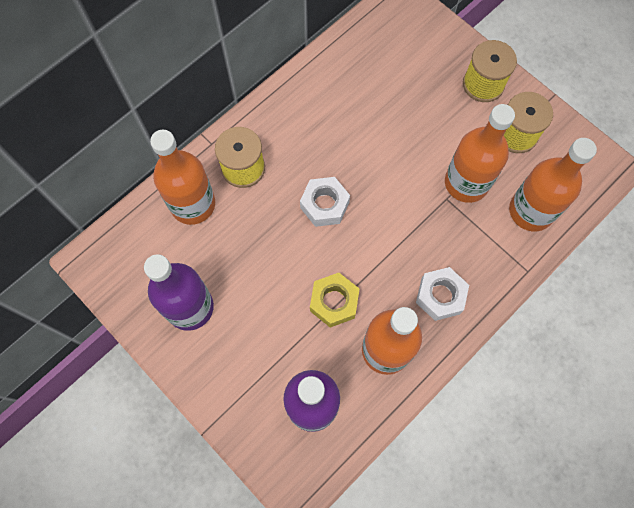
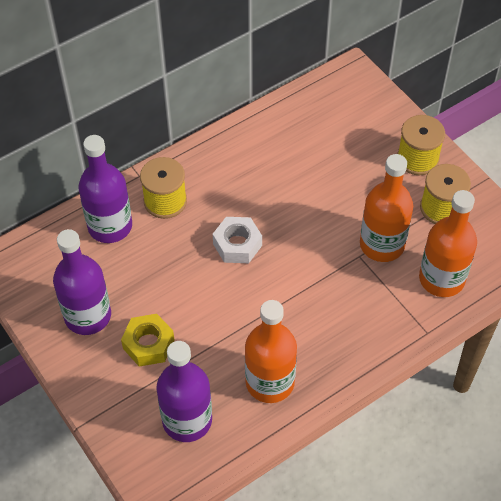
camera: 10 degrees right, 15 degrees down
orange bottle [150,130,215,225] -> purple bottle [79,135,132,243]
yellow nut [310,273,359,328] -> yellow nut moved to [121,314,174,367]
white nut [416,267,469,321] -> none

